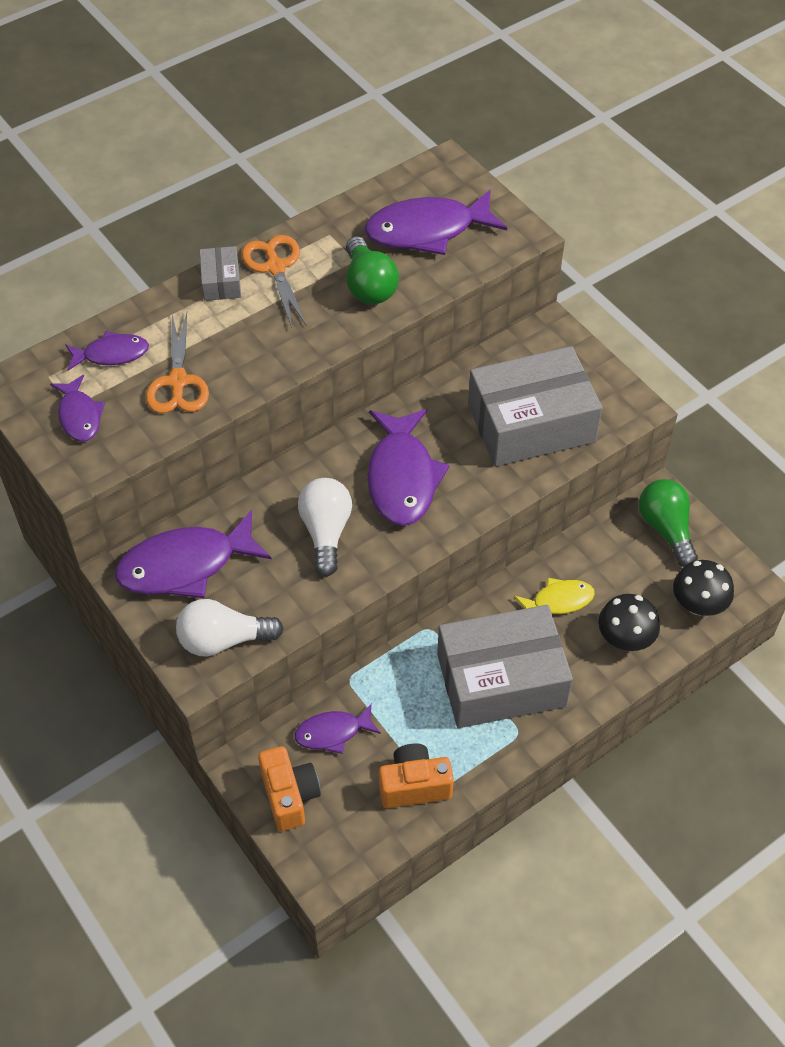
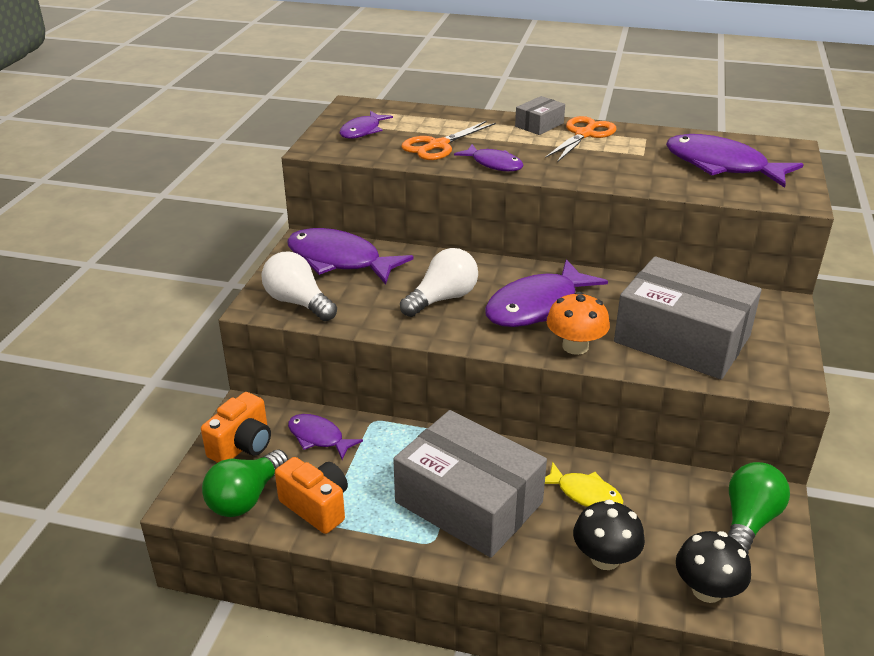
camera: 50 degrees right, 20 degrees down
purple fish [65,331,149,371] -> purple fish moved to [454,144,523,172]
green light bulb [346,236,399,304] -> green light bulb moved to [202,450,289,517]
none -> orange mushroom [547,292,610,355]

